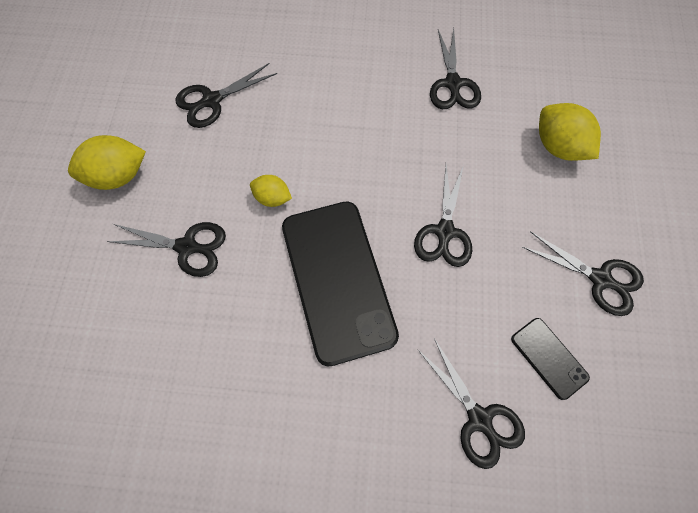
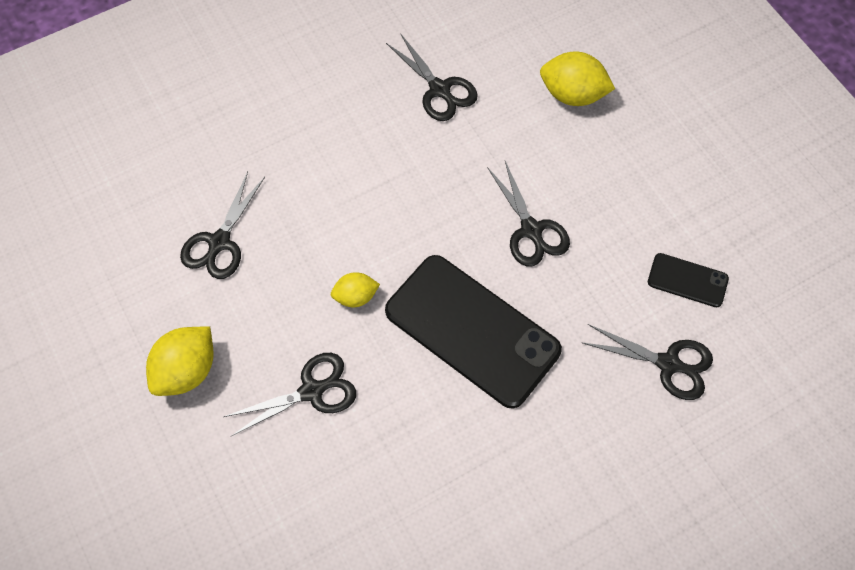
camera: 35 degrees left, 5 degrees down
black scissors [522,231,644,316] -> none

